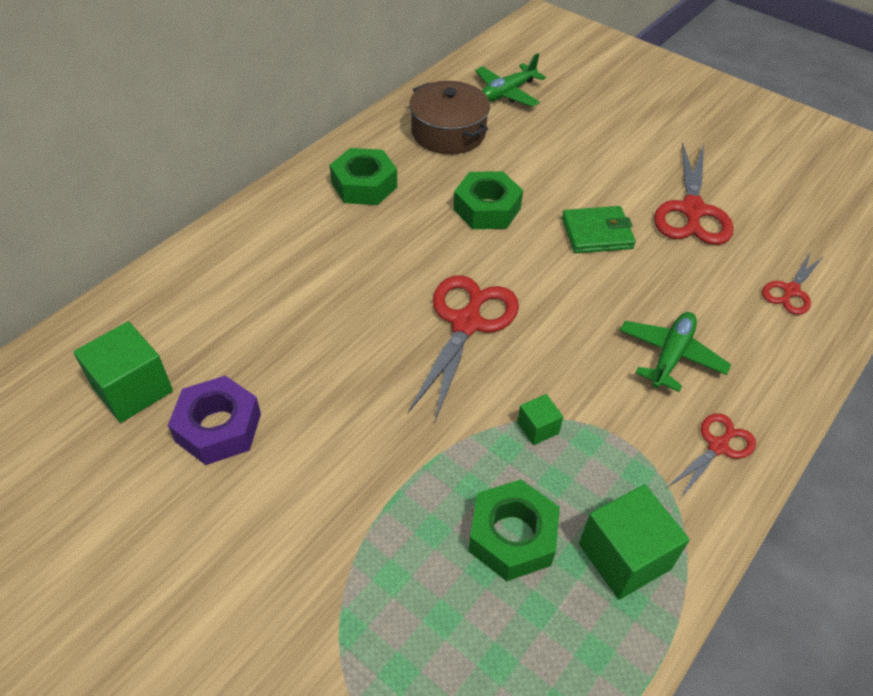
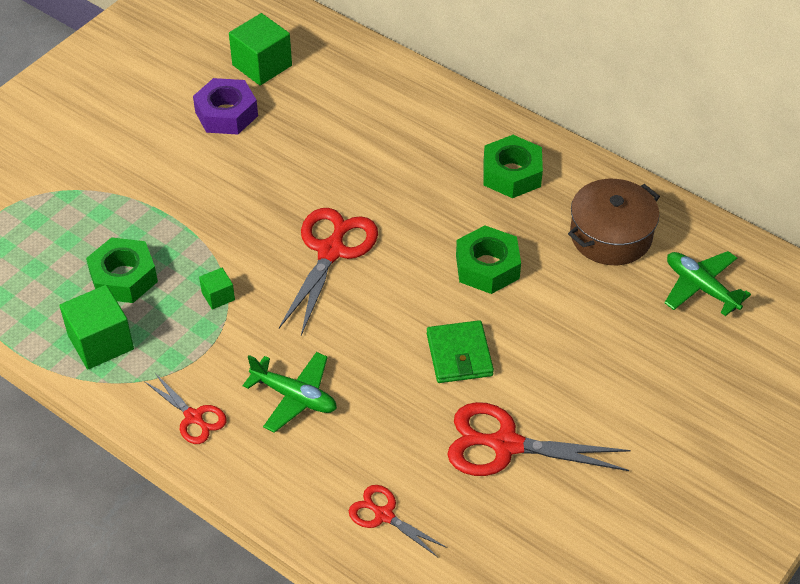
camera: 90 degrees right, 0 degrees up
red scissors [408,275,519,423] -> red scissors turned 90 degrees counterclockwise [279,208,378,336]

